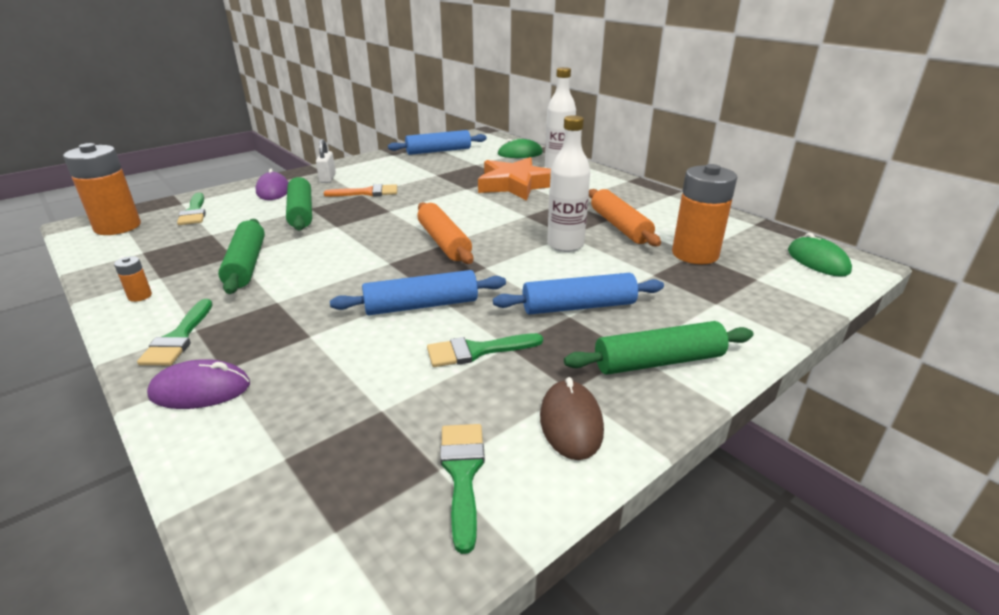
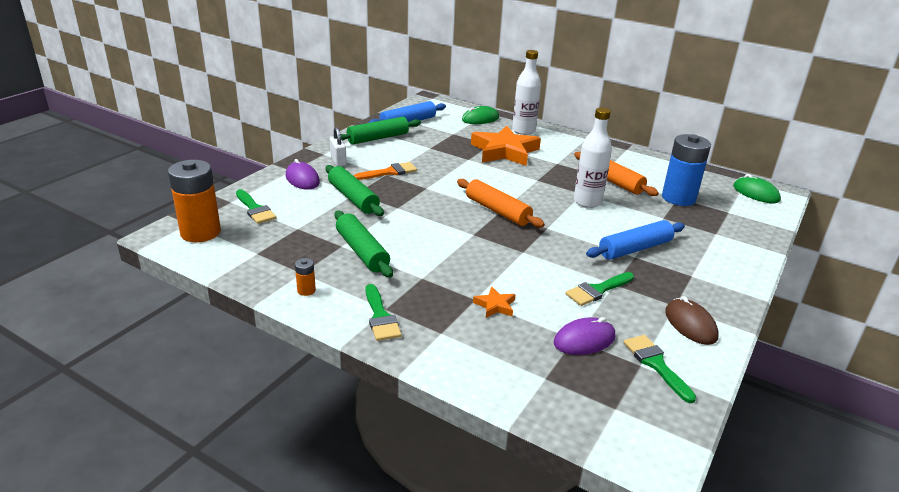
camera: 20 degrees left, 0 degrees up
purple mouse [147,359,250,409] -> purple mouse moved to [554,317,616,355]
blue rolling pin [330,270,506,315] -> none
green rolling pin [564,321,753,375] -> green rolling pin moved to [341,117,421,145]
orange battery [672,164,737,264] -> blue battery [662,134,711,206]
none -> orange star [473,286,516,318]

